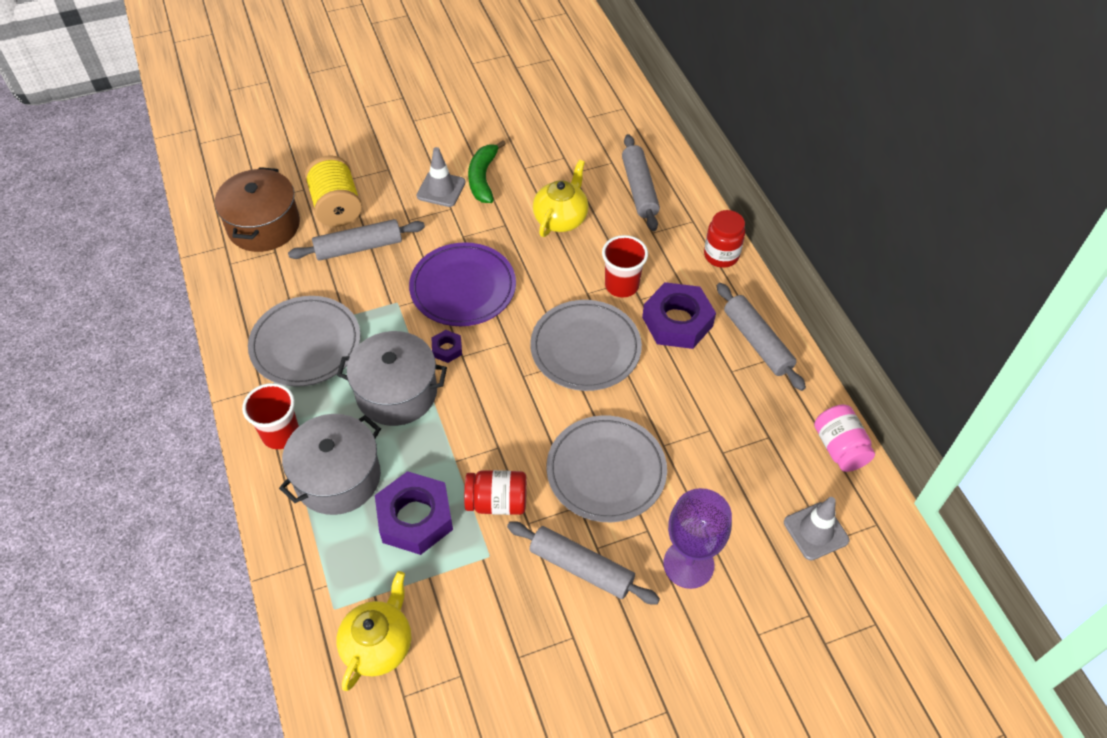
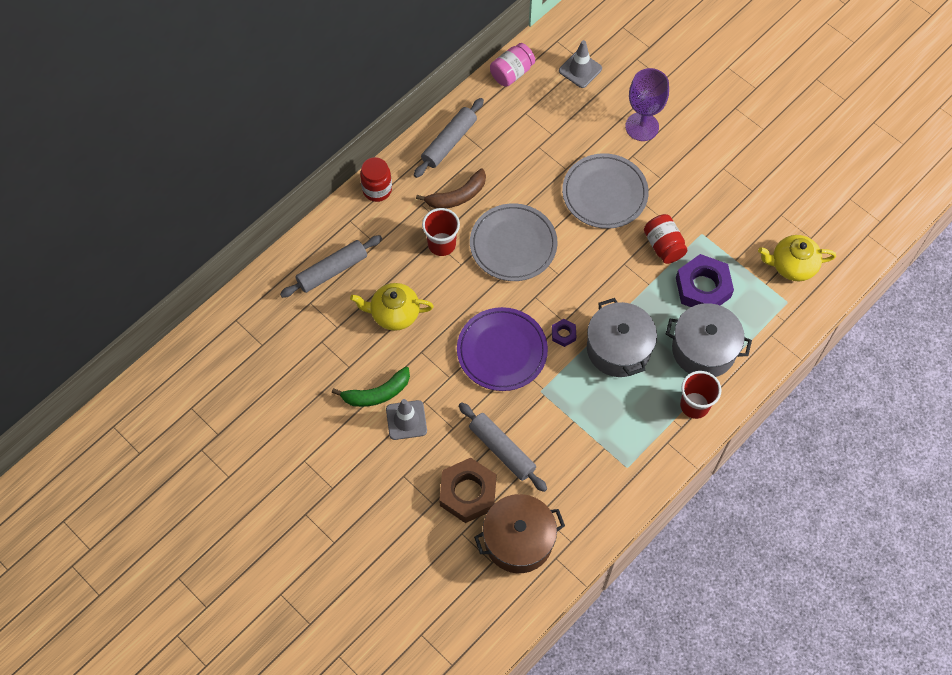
camera: 115 degrees left, 10 degrees up
grey plate [248,296,360,387] -> none
yellow spool [305,156,362,227] -> brown nut [439,458,497,523]
grey rolling pin [507,521,660,605] -> none
purple nut [642,282,716,349] -> brown banana [416,169,486,209]

